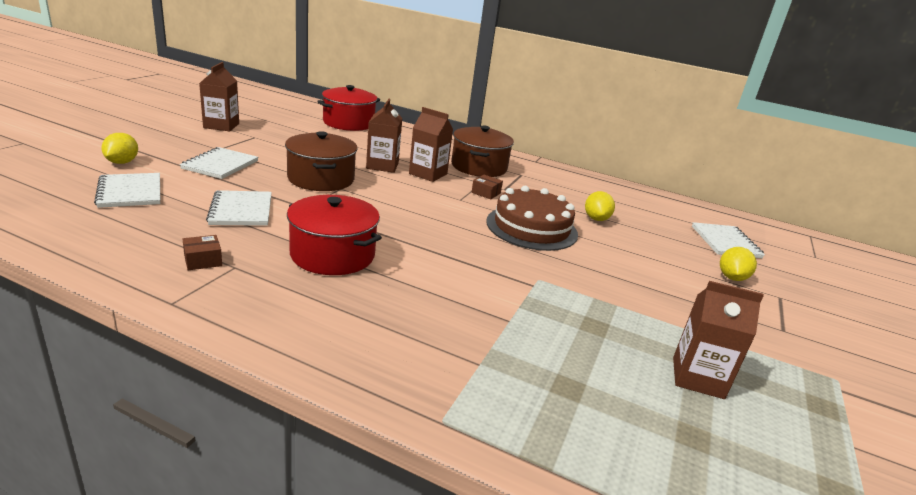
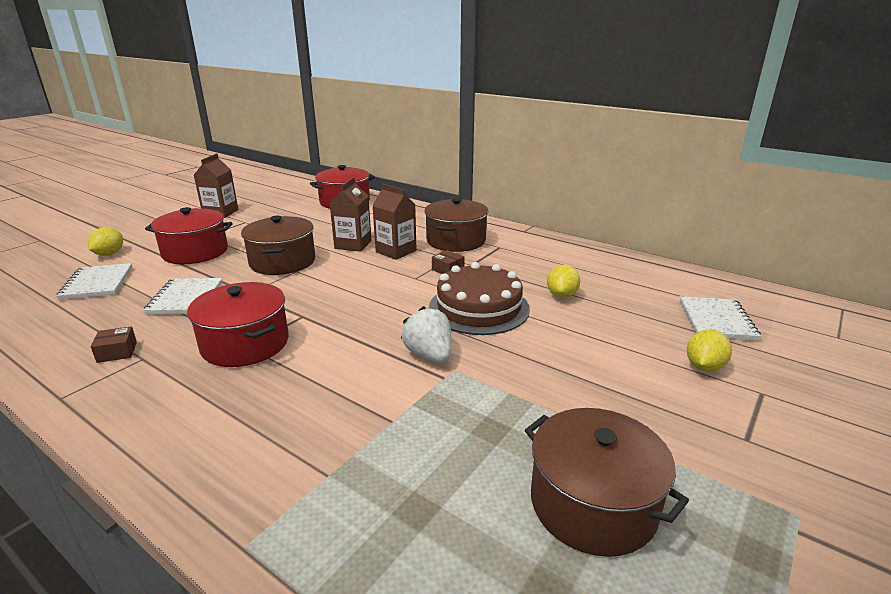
camera: 15 degrees right, 0 degrees up
white notebook [180,147,258,179] -> red pot [145,207,233,264]
brown carton [673,281,764,399] -> brown pot [525,408,689,557]
none -> white strawberry [401,306,452,363]

